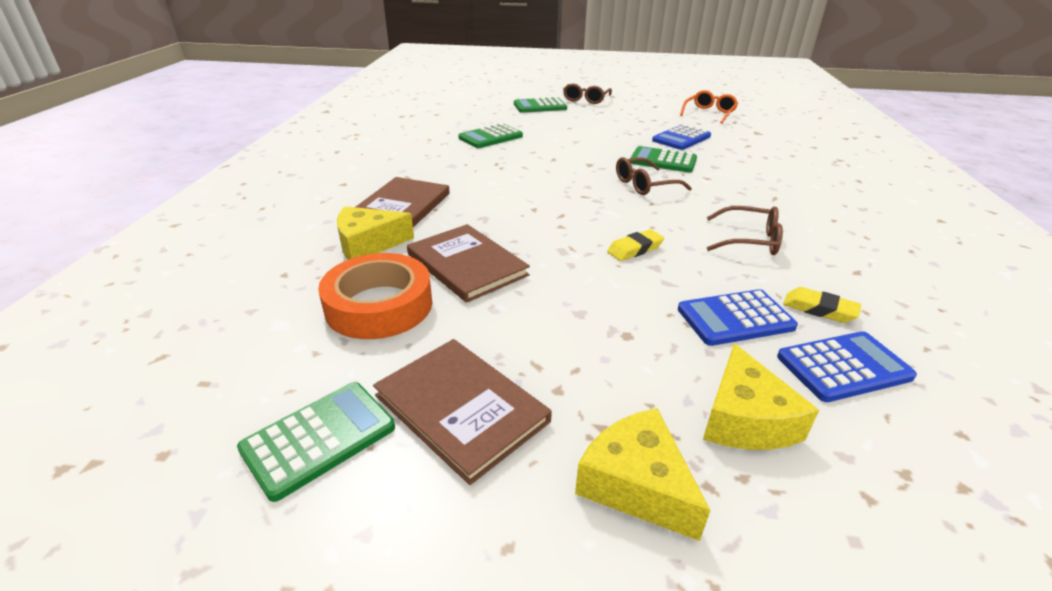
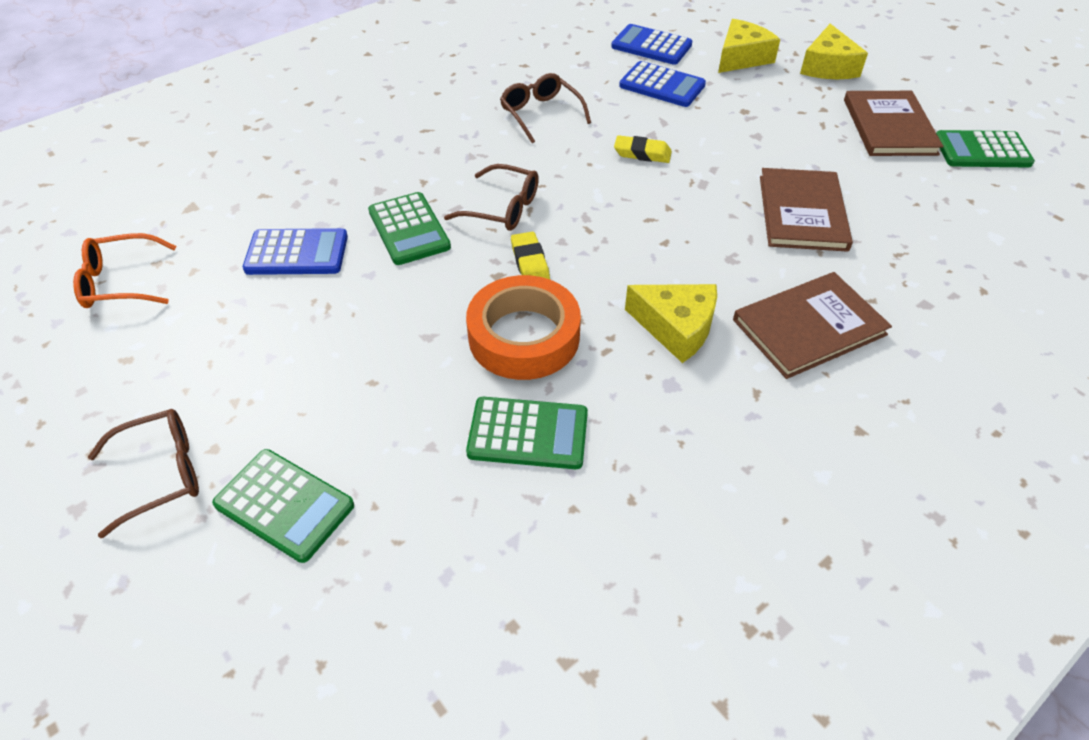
camera: 135 degrees left, 15 degrees up
orange tape [318,253,432,339] -> orange tape moved to [466,275,581,380]
yellow cheese [337,206,414,260] -> yellow cheese moved to [625,284,717,363]
yellow eraser [783,287,861,323] -> yellow eraser moved to [511,232,550,279]

